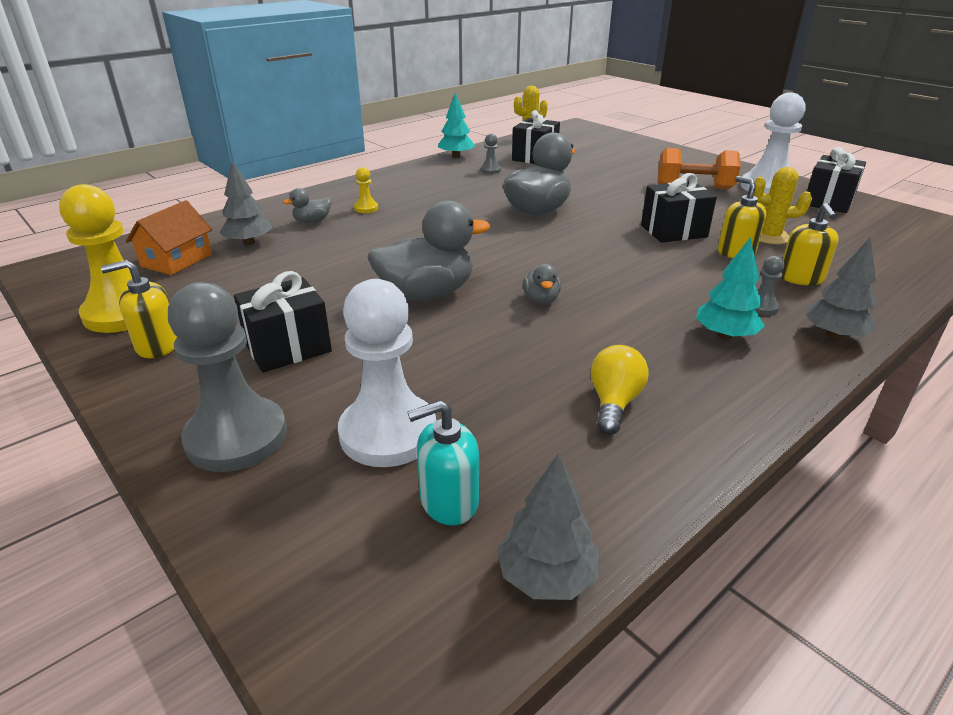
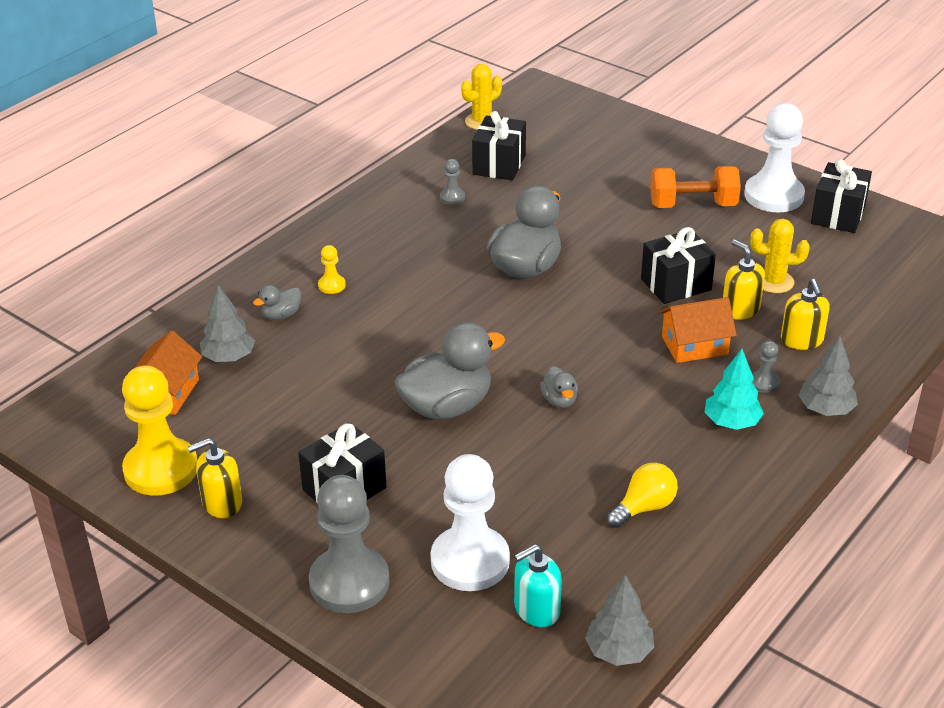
camera: 10 degrees left, 5 degrees up
turquoise tree [438,93,475,158] -> none
yellow light bulb [591,345,649,435] -> yellow light bulb turned 45 degrees clockwise [607,463,678,528]
none -> orange house [659,297,737,363]

